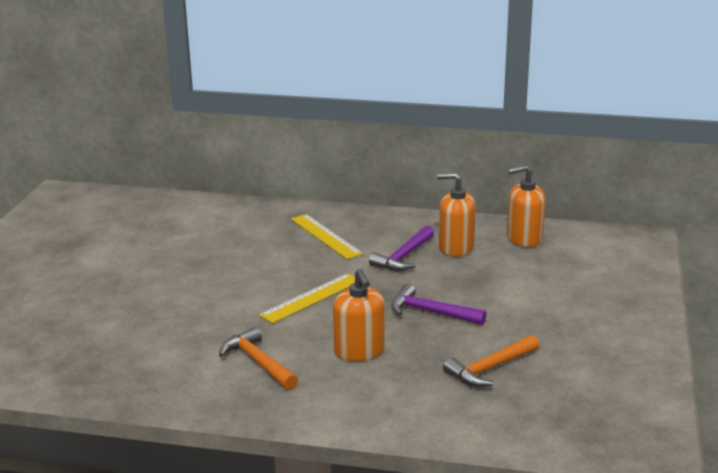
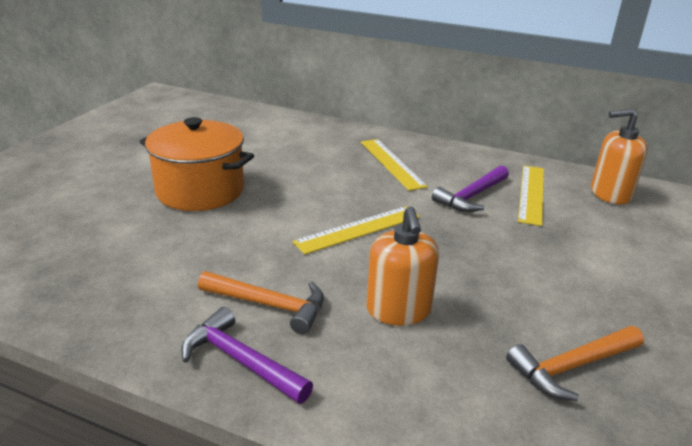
camera: 10 degrees right, 5 degrees up
orange hammer [219,327,298,390] -> orange hammer turned 135 degrees clockwise [198,271,324,334]
purple hammer [391,284,486,325] -> purple hammer moved to [181,307,313,404]
orange soap dispenser [437,173,476,257] -> yellow ruler [518,165,544,226]
none -> orange pot [139,117,254,211]

